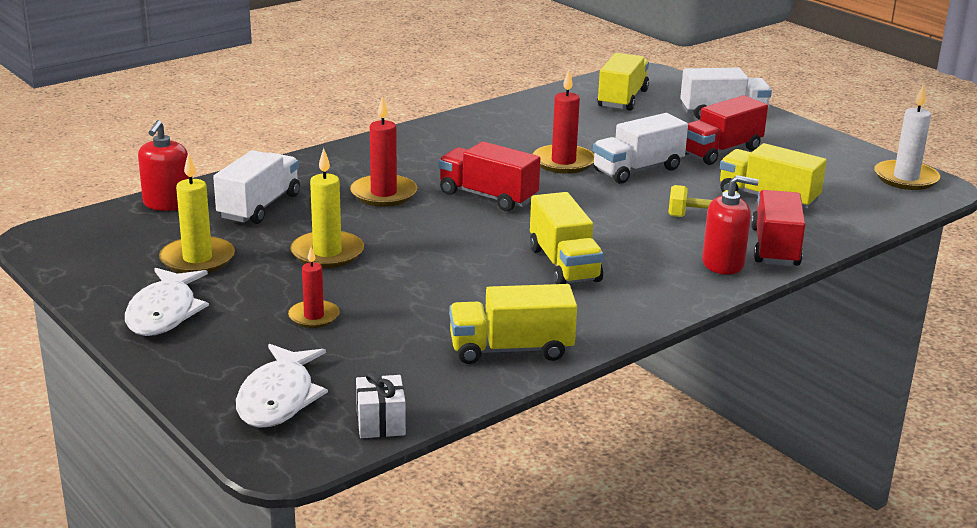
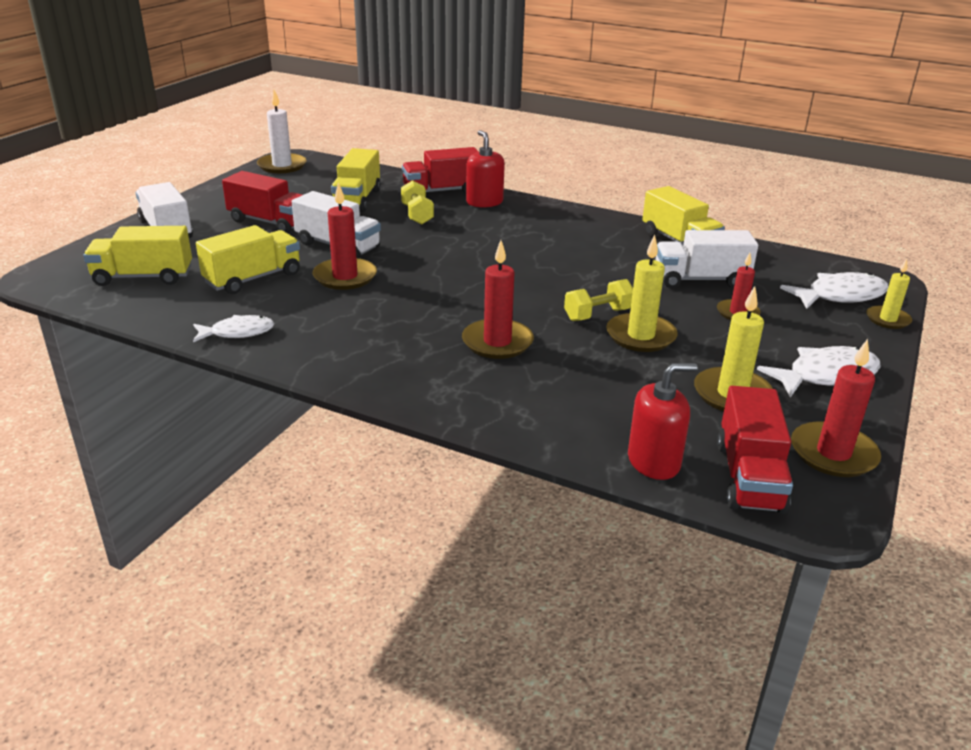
camera: 115 degrees left, 5 degrees up
white truck [213,150,300,224] -> white truck moved to [655,230,758,288]
white gift [356,371,406,438] -> none
red truck [438,141,540,211] -> red truck moved to [717,386,793,514]
yellow truck [530,192,604,284] -> yellow truck moved to [196,225,300,294]
none -> white fish [193,315,274,342]
none -> yellow dumbbell [564,279,633,321]
none -> red candle [791,339,881,477]
none -> yellow candle [866,259,912,329]

